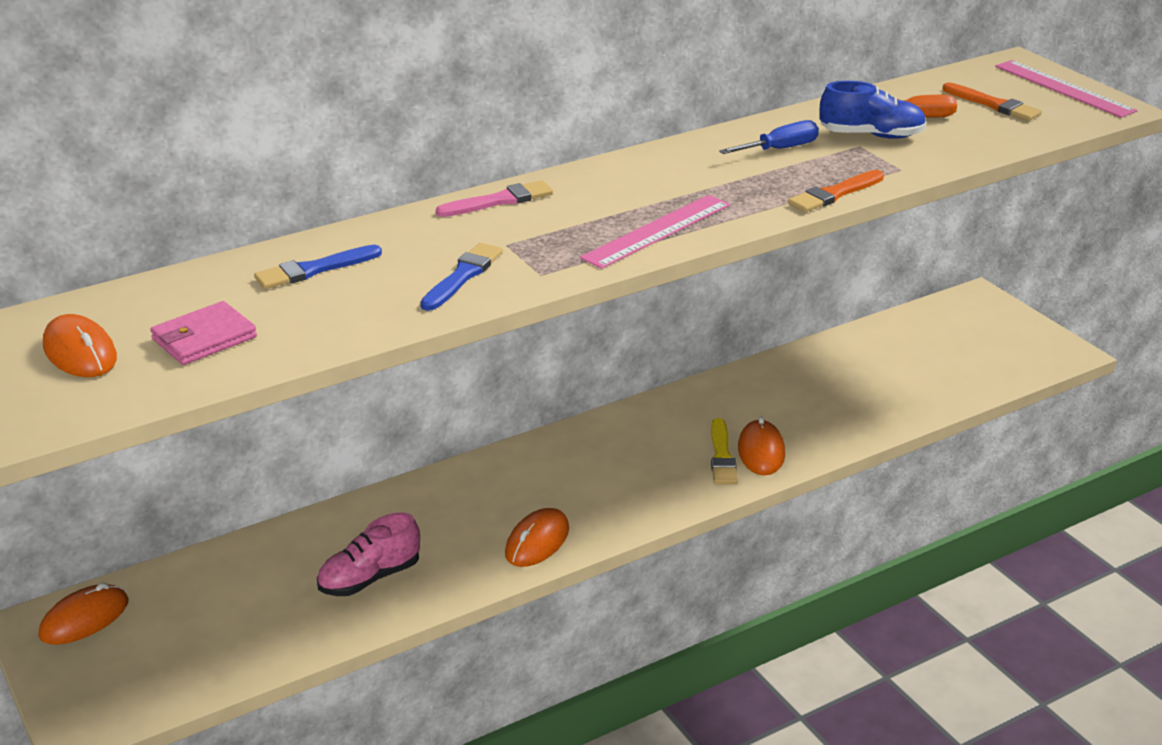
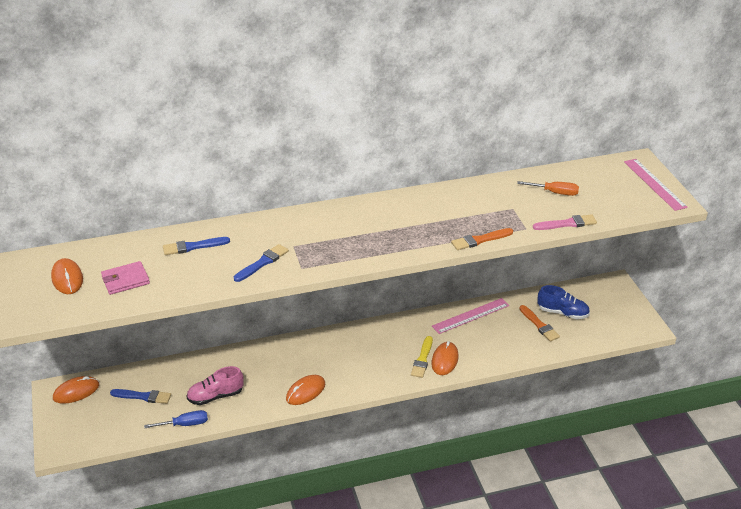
camera: 15 degrees right, 5 degrees up
pink brush [436,180,553,217] -> pink brush moved to [533,214,597,230]
pink ruler [580,195,730,269] -> pink ruler moved to [432,298,509,334]
blue screwdriver [719,120,819,154] -> blue screwdriver moved to [144,410,208,428]
blue shoe [820,81,927,139] -> blue shoe moved to [538,285,590,319]
orange brush [943,83,1042,121] -> orange brush moved to [519,305,560,341]
none -> blue brush [110,389,171,404]

